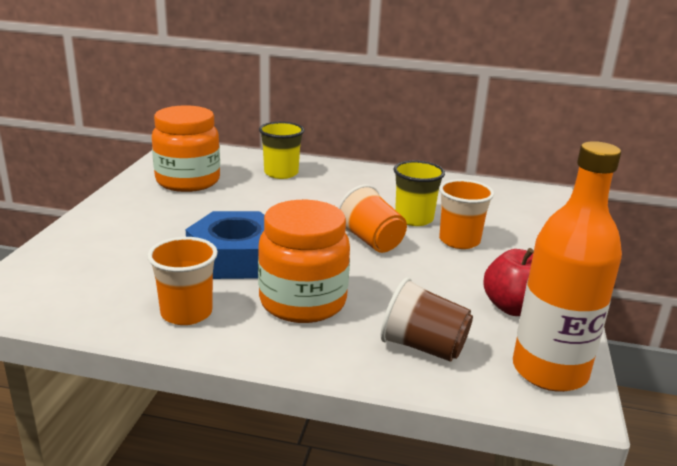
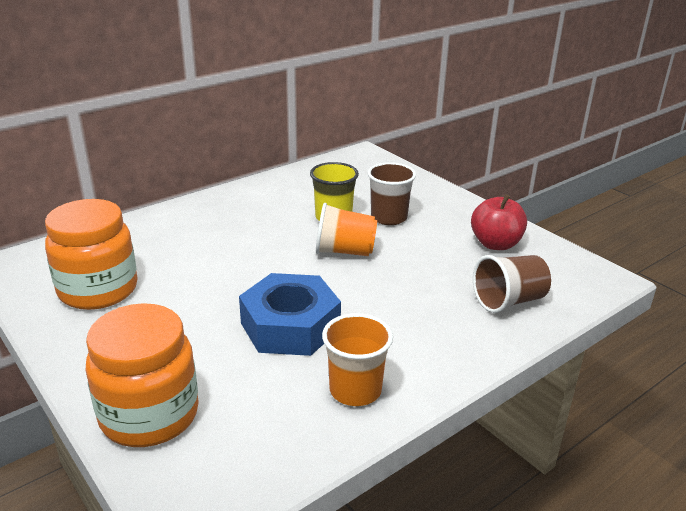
camera: 50 degrees left, 5 degrees up
orange jar [258,200,350,323] -> orange jar moved to [85,303,199,447]
yellow cup [259,122,304,179] -> none
orange cup [439,179,494,249] -> brown cup [367,162,416,225]
orange bottle [513,141,622,392] -> none

